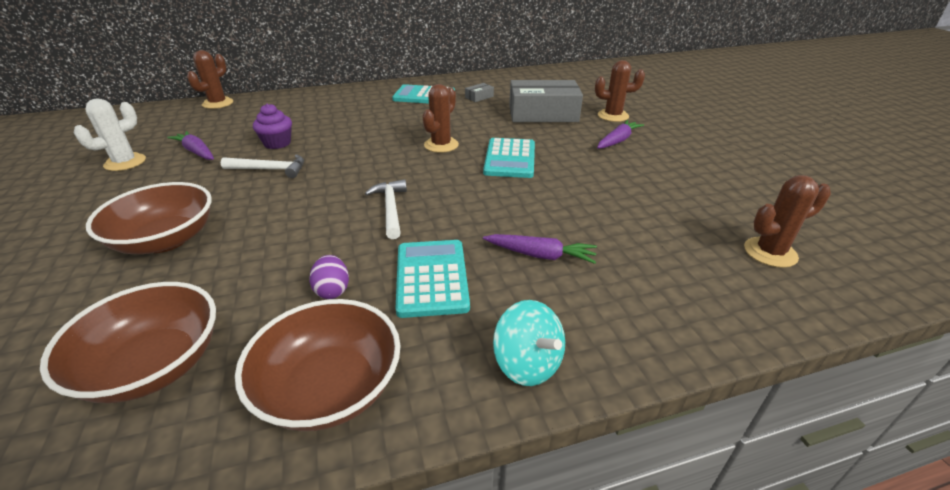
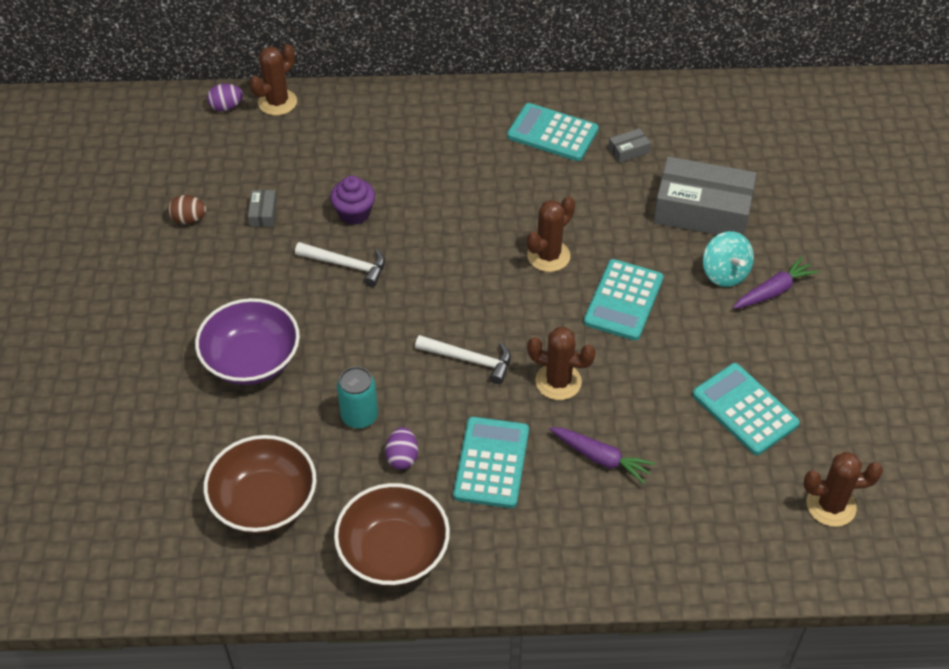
camera: 15 degrees right, 15 degrees up
white cactus [74,98,146,171] -> brown egg [168,195,206,224]
brown bowl [86,182,212,254] -> purple bowl [195,298,300,385]
purple carrot [167,131,214,160] -> grey box [248,190,277,227]
white hammer [365,179,407,239] -> white hammer turned 105 degrees clockwise [415,335,511,384]
turquoise spinning top [493,300,565,386] -> turquoise spinning top moved to [703,231,754,287]
brown cactus [595,60,645,122] -> brown cactus moved to [527,327,596,400]
none -> purple egg [207,84,243,111]
none -> turquoise can [337,367,378,429]
none -> turquoise calculator [693,363,800,455]

